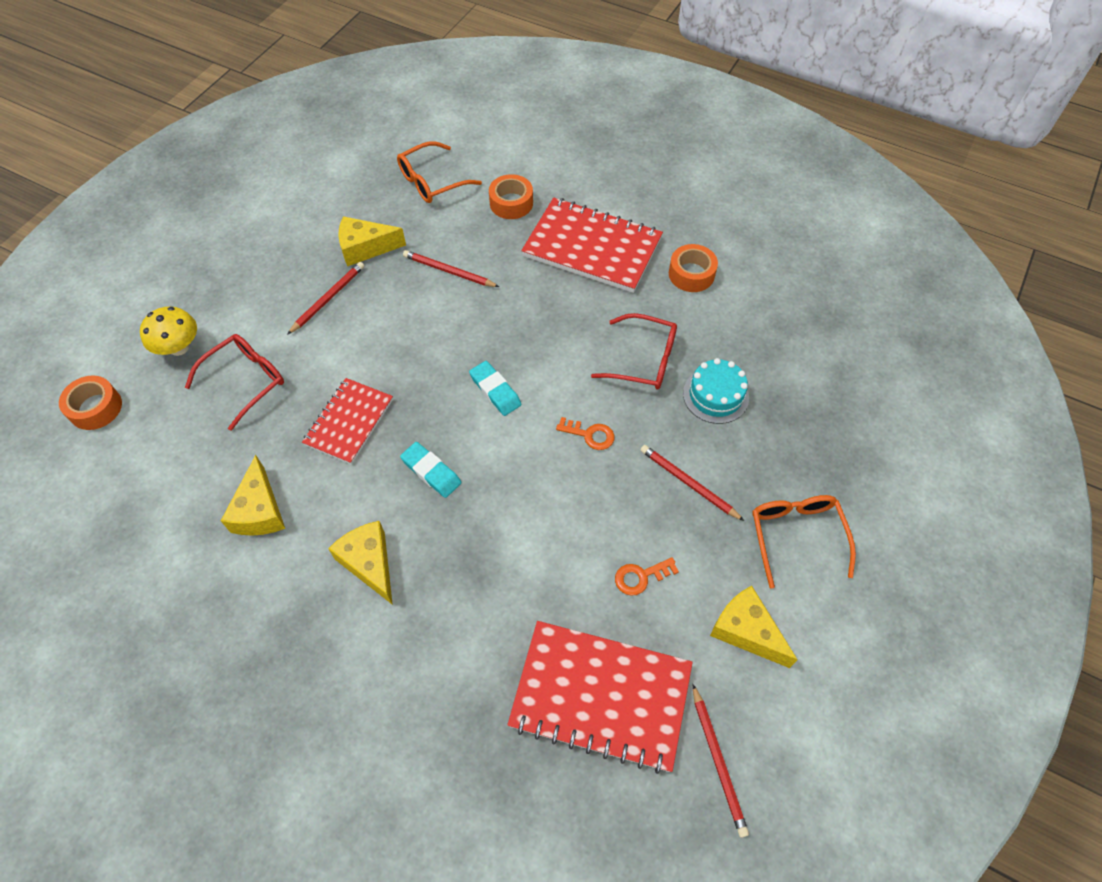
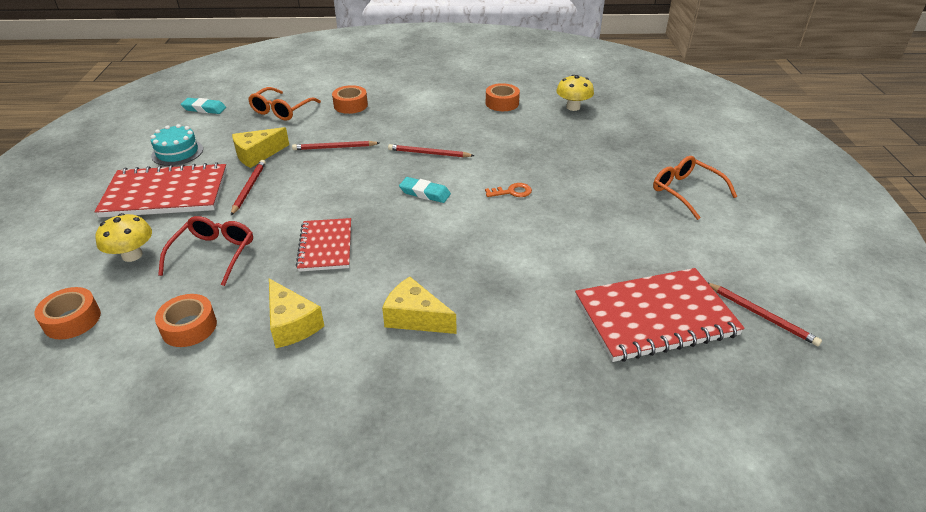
camera: 30 degrees left, 20 degrees down
turquoise eraser [400,442,461,498] -> turquoise eraser moved to [181,98,226,114]
red notebook [521,198,663,293] -> red notebook moved to [95,162,227,218]
red glasses [591,313,677,390] -> none
orange key [615,557,679,596] -> none
red pencil [640,445,744,521] -> red pencil moved to [388,144,475,157]
turquoise cake [683,358,749,424] -> turquoise cake moved to [151,124,203,166]
yellow cheese [710,586,798,668] -> none
none -> orange tape [155,294,217,347]
none -> yellow mushroom [556,75,594,111]

